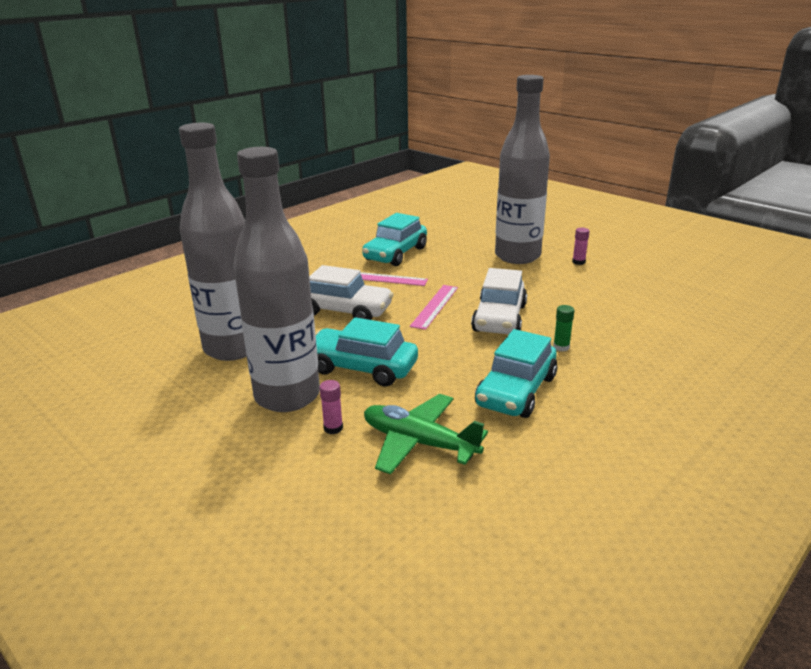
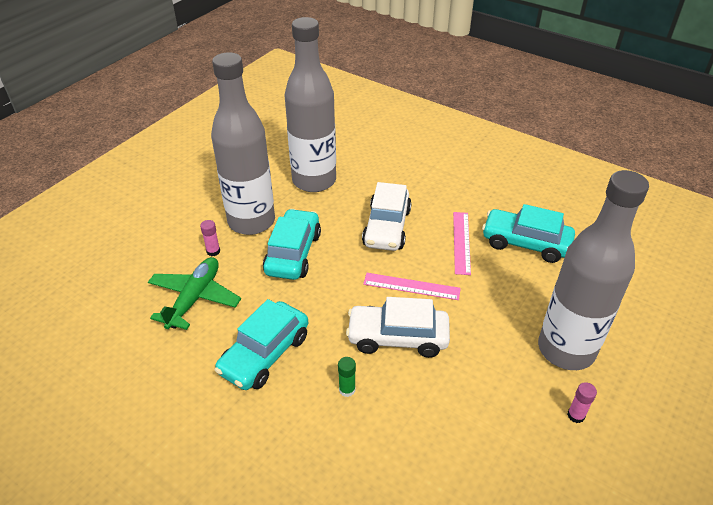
camera: 80 degrees right, 15 degrees up
turquoise car [475,329,557,418] -> turquoise car turned 75 degrees counterclockwise [215,299,308,390]

